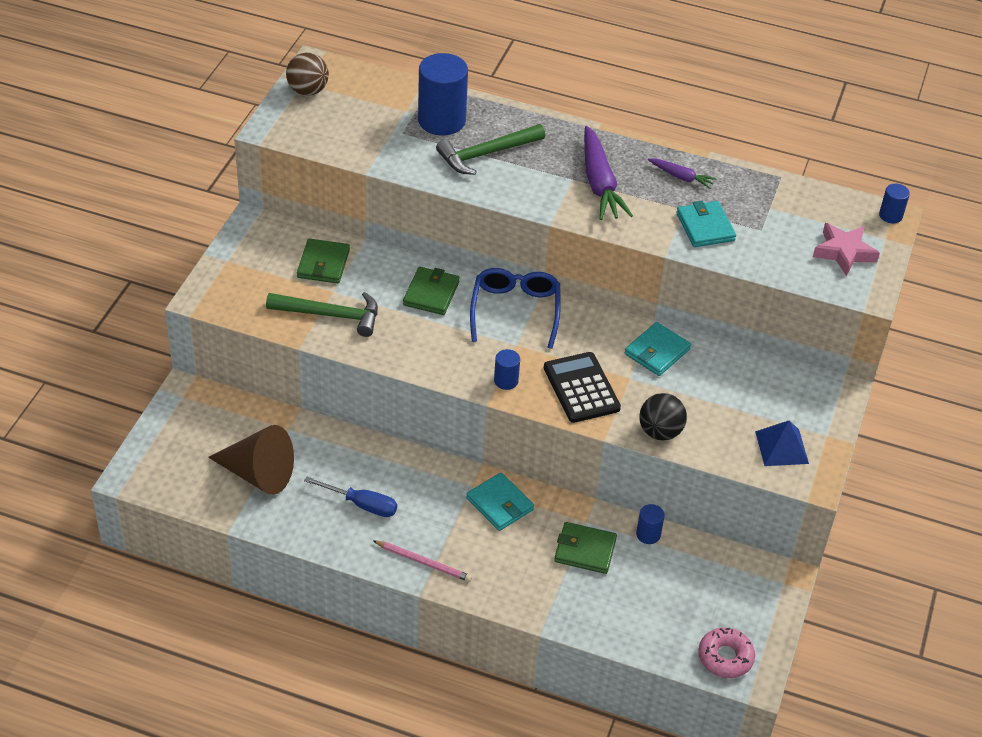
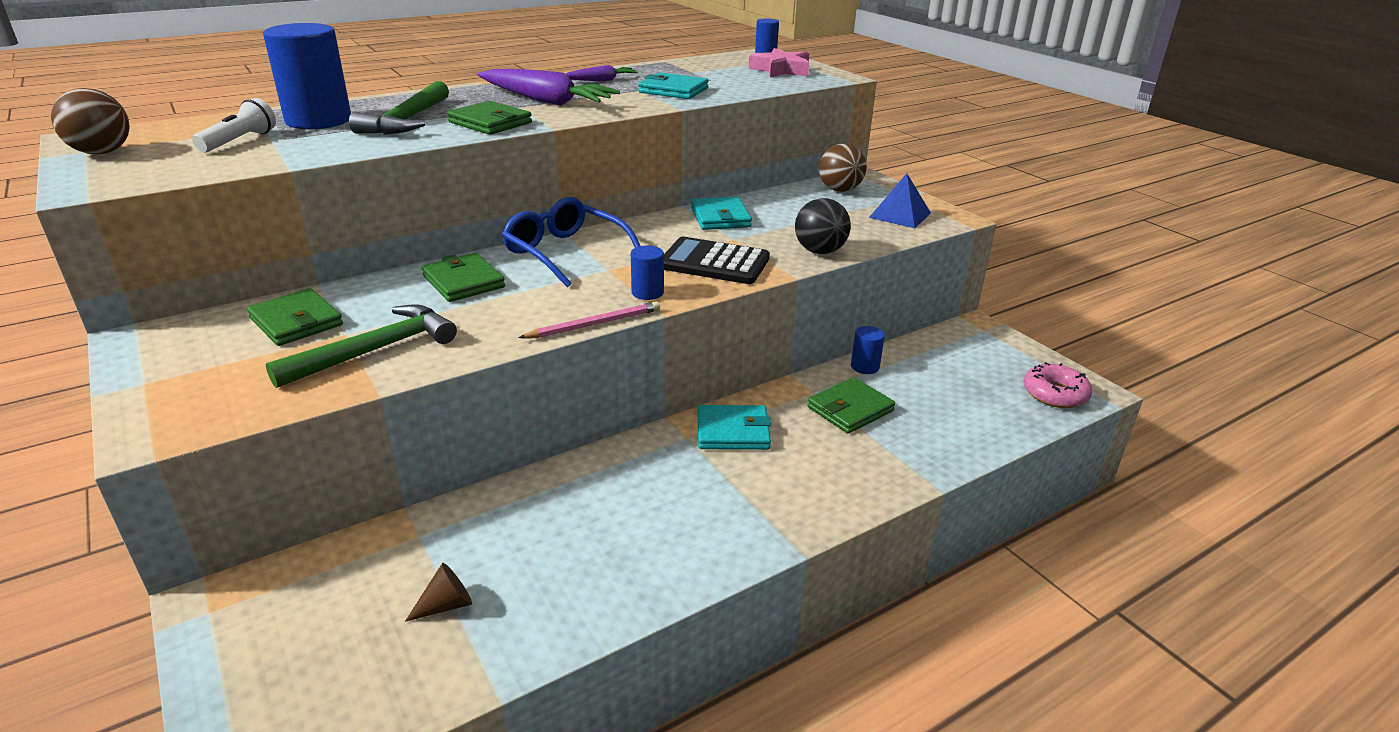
camera: 50 degrees left, 15 degrees down
brown cone [208,425,294,495] -> brown cone [405,563,472,622], size x0.43
blue screwdriver [304,477,397,517] -> none
pink pencil [373,540,472,582] -> pink pencil moved to [518,301,660,339]
none -> white flashlight [192,98,276,152]
none -> green wallet [447,101,532,135]
none -> brown ball [819,144,866,192]

